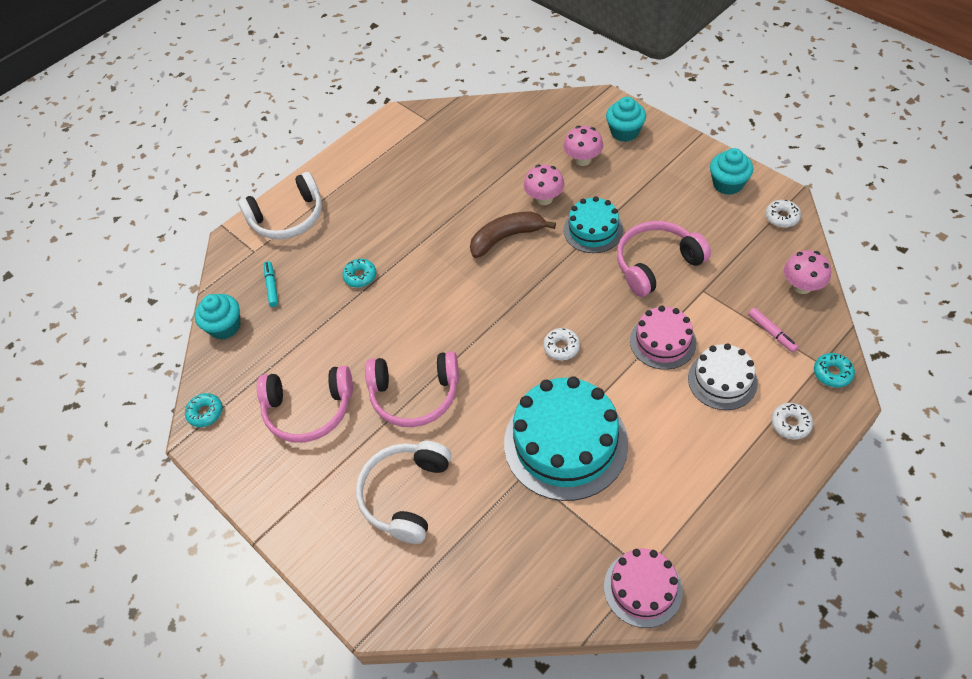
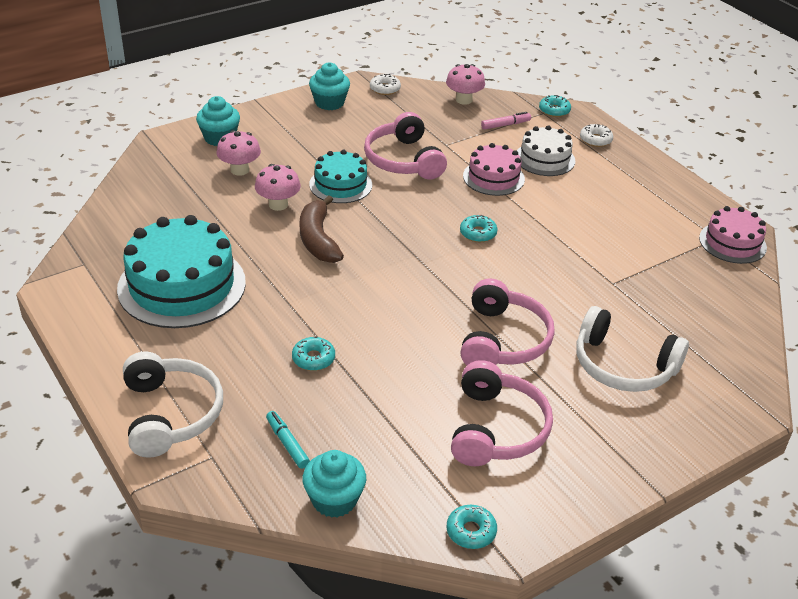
camera: 85 degrees left, 15 degrees down
turquoise marker [264,261,278,307] -> turquoise marker turned 60 degrees clockwise [266,411,310,469]
turquoise cake [504,376,628,501] -> turquoise cake moved to [117,215,246,328]
white donut [543,328,580,360] -> turquoise donut [460,215,497,242]

